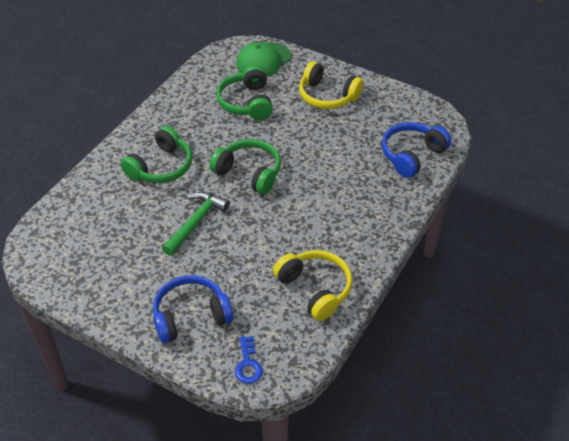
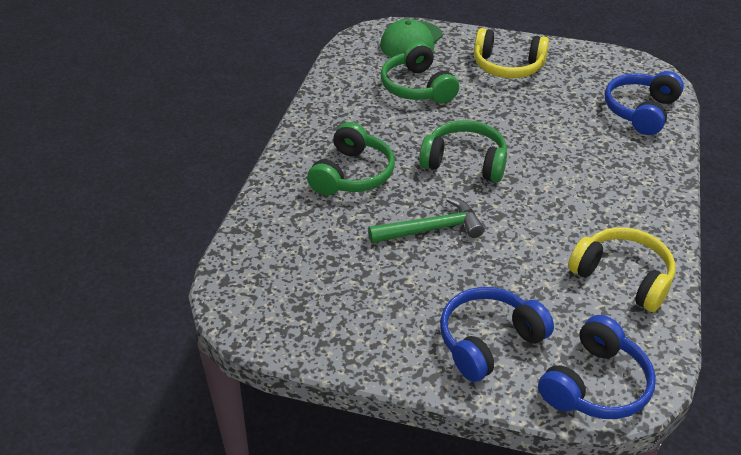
camera: 15 degrees left, 5 degrees down
green hammer [162,192,230,256] -> green hammer turned 60 degrees clockwise [368,197,484,243]
blue key [235,336,263,384] -> blue headphones [538,315,656,419]

